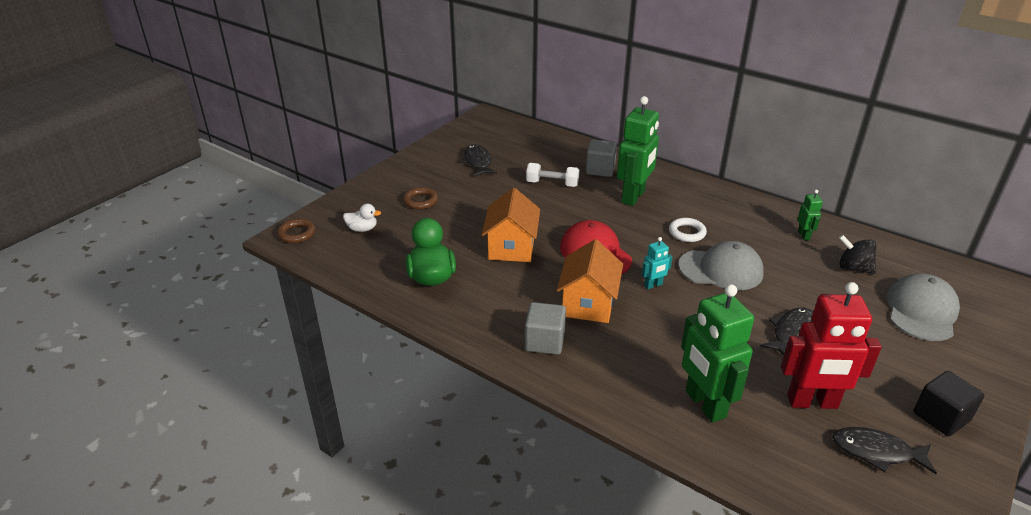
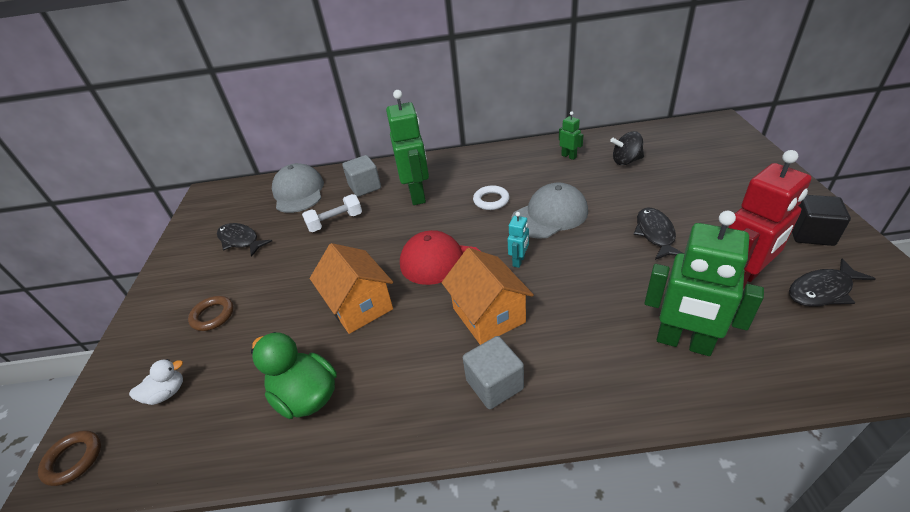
camera: 35 degrees left, 5 degrees up
grey cap [887,273,960,341] -> grey cap moved to [272,163,324,213]

